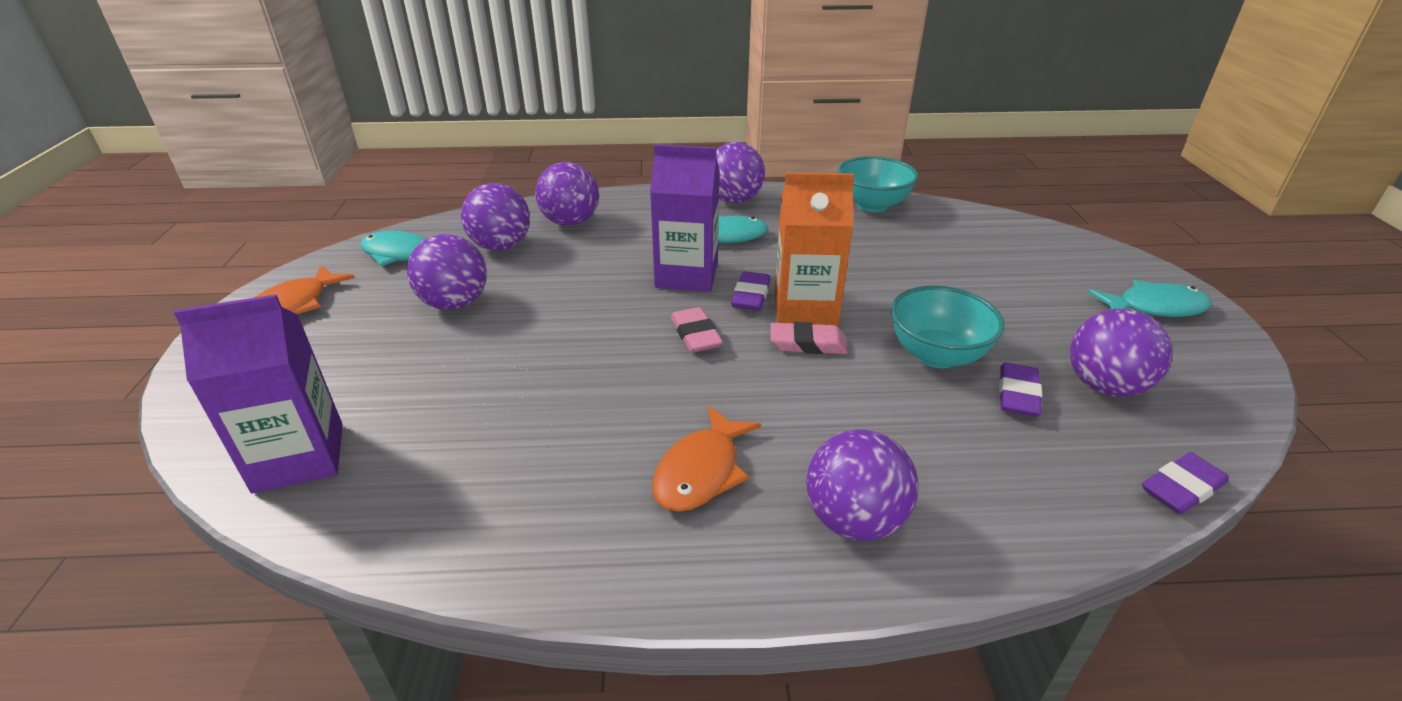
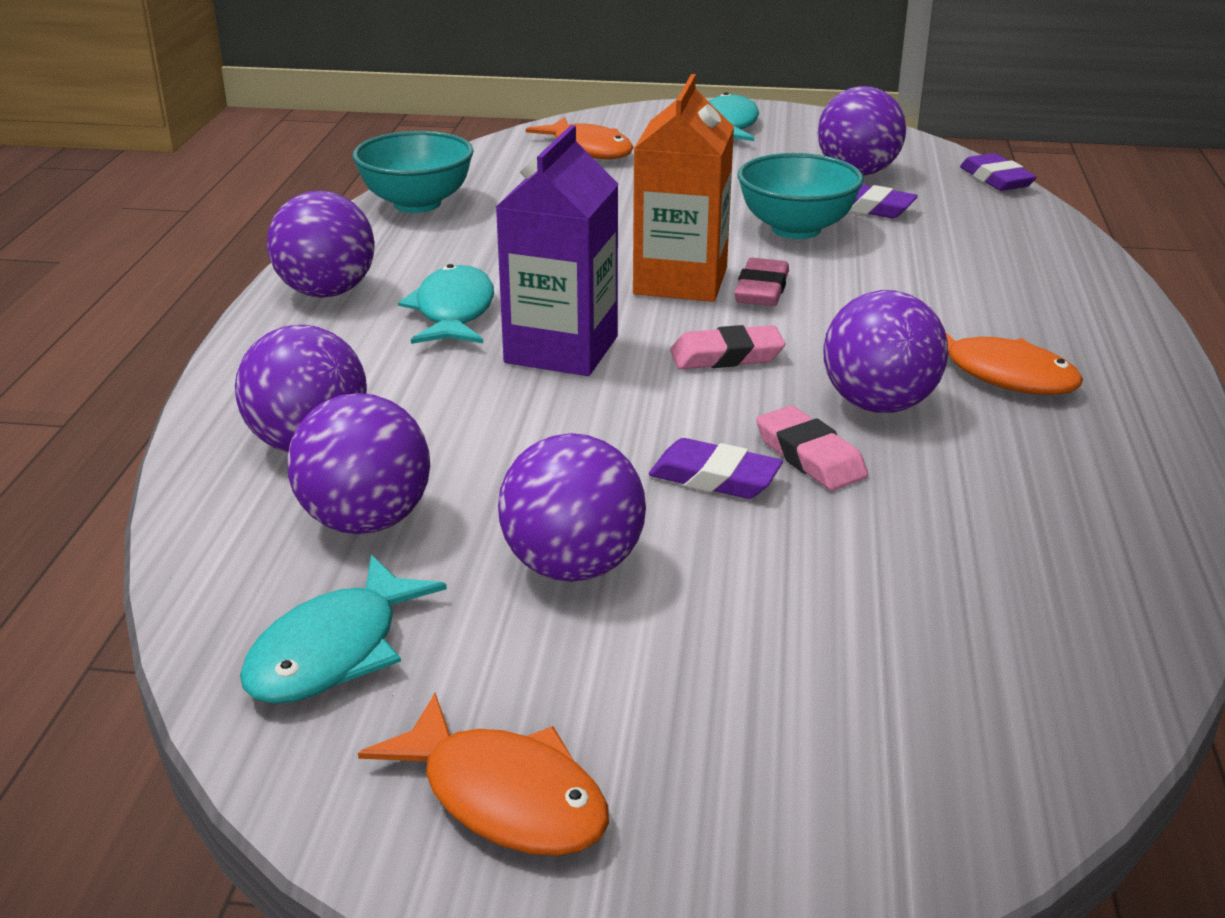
camera: 80 degrees left, 5 degrees down
purple carton [174,294,343,494] -> none
purple eraser [731,271,771,311] -> purple eraser moved to [649,438,783,499]
purple ball [806,429,918,541] -> purple ball moved to [823,290,948,413]
none -> orange fish [526,117,633,159]
none -> pink eraser [756,406,868,491]

